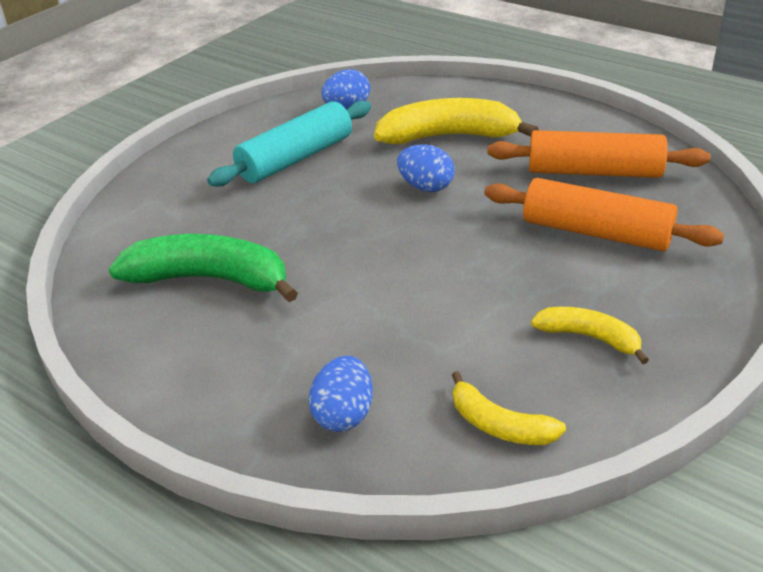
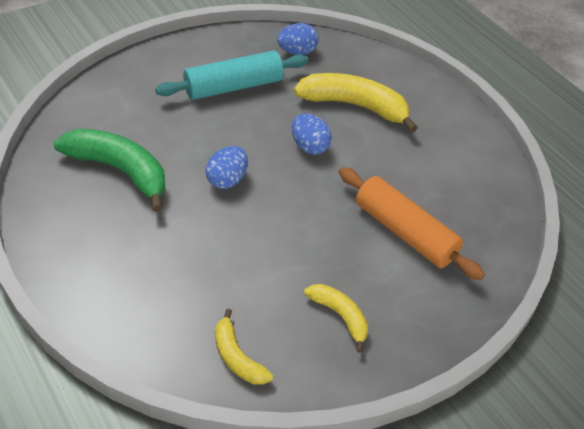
camera: 15 degrees right, 10 degrees up
blue egg [309,356,373,432] -> blue egg moved to [205,146,248,189]
orange rolling pin [487,130,710,178] -> none

